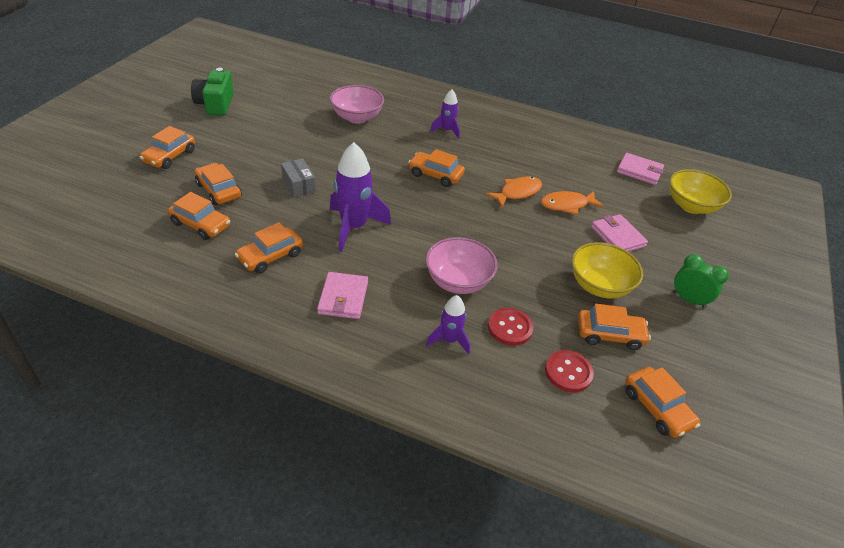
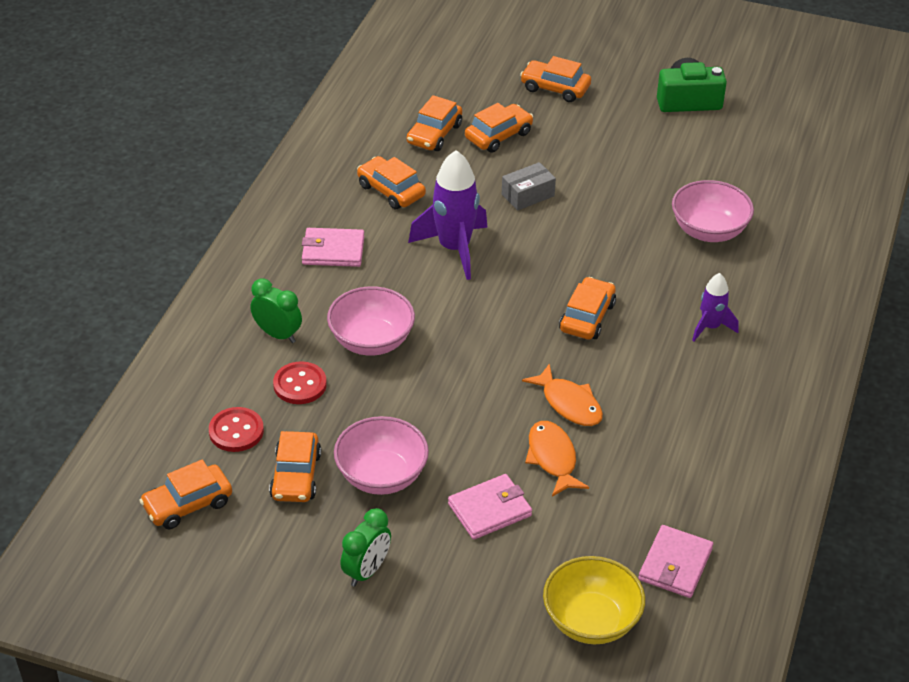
camera: 90 degrees right, 0 degrees up
purple rocket [426,295,470,354] -> green clock [251,279,302,343]
yellow bowl [572,242,643,298] -> pink bowl [334,416,429,495]

